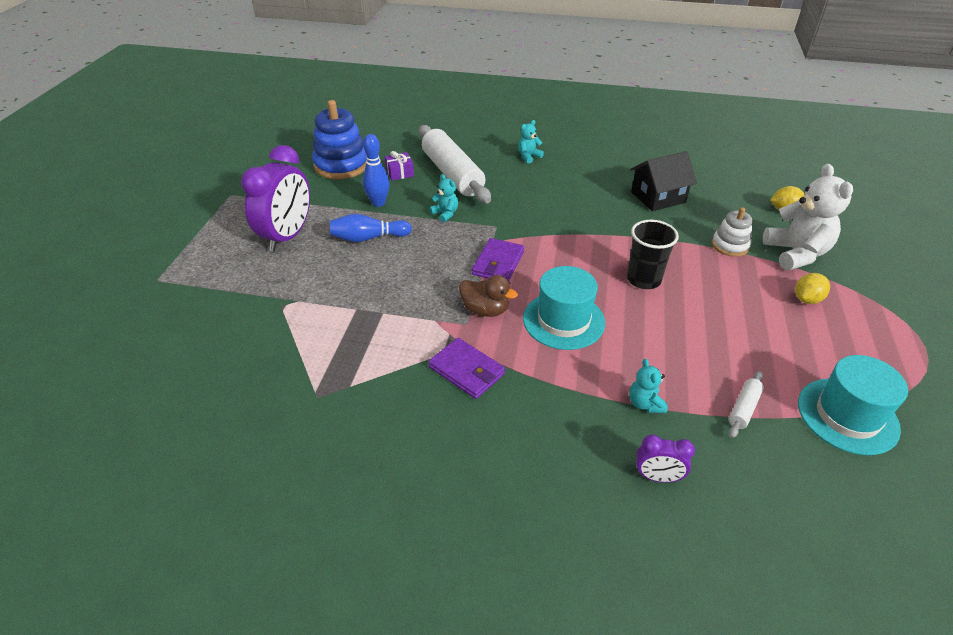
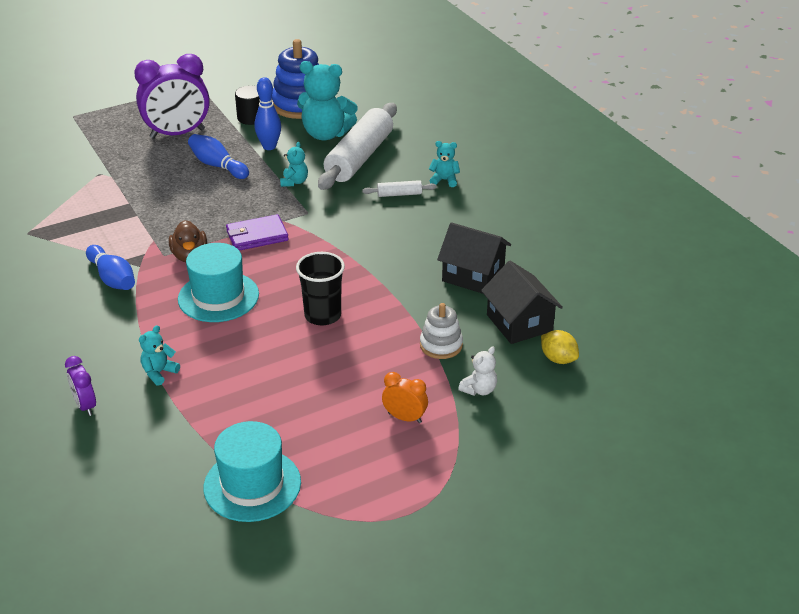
camera: 50 degrees right, 5 degrees down
purple gift [385,151,414,181] -> turquoise teddy bear [297,61,358,141]
purple wallet [428,338,505,399] -> blue bowling pin [86,245,135,290]
white rolling pin [728,371,764,438] -> white rolling pin moved to [362,180,437,197]
white teddy bear [763,164,853,270] -> white teddy bear [458,347,497,396], size x0.48
yellow lemon [795,273,830,304] -> orange clock [382,372,428,423]
none -> black cylinder [235,86,260,125]
none -> black house [481,261,563,344]

